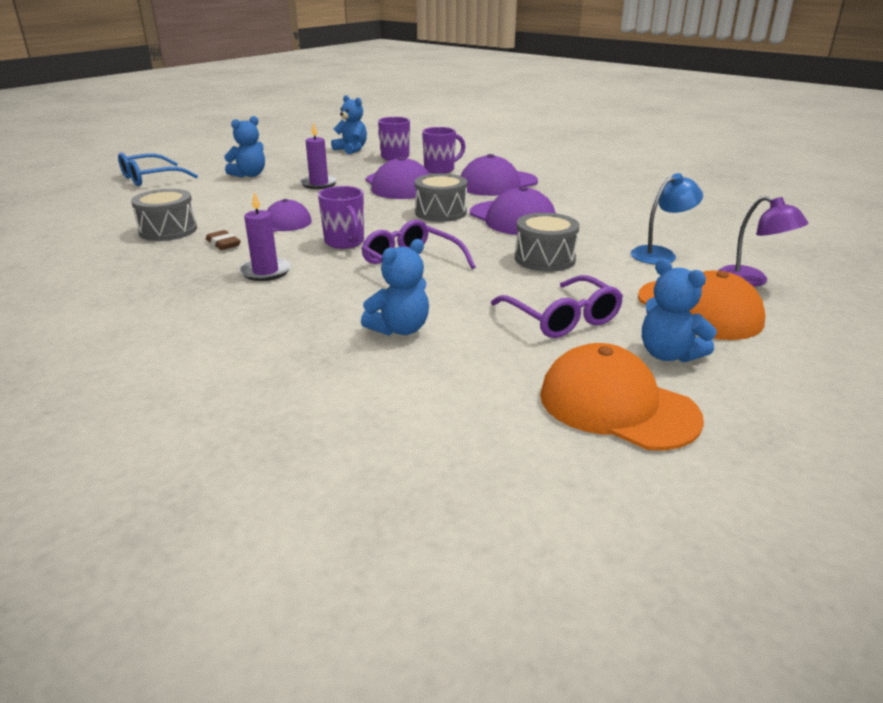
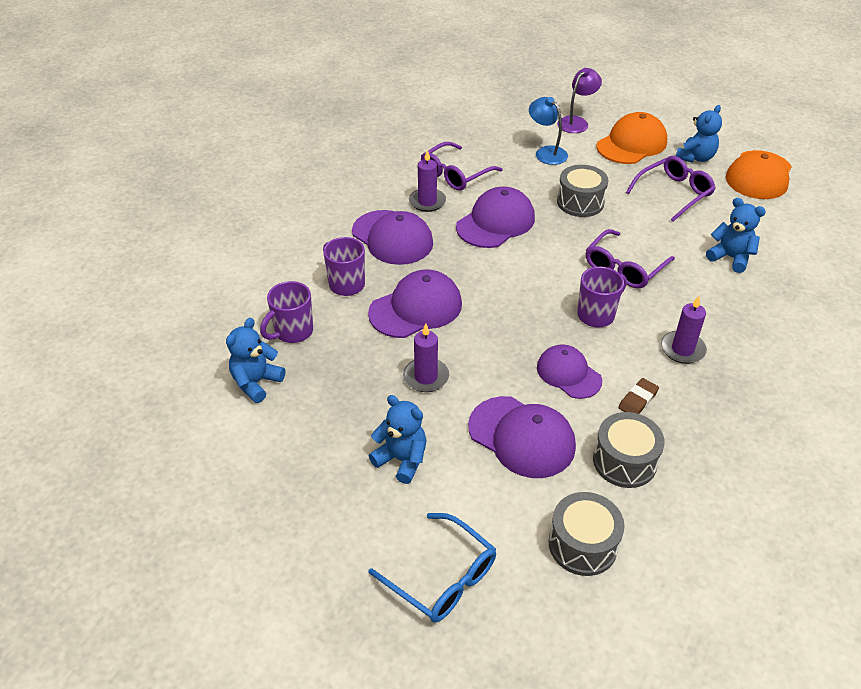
camera: 100 degrees left, 15 degrees up
grey drum [415,173,467,222] -> grey drum moved to [549,492,625,576]
none -> purple candle [409,150,446,212]
none -> purple glasses [421,142,502,191]
none -> purple cap [468,396,576,478]

